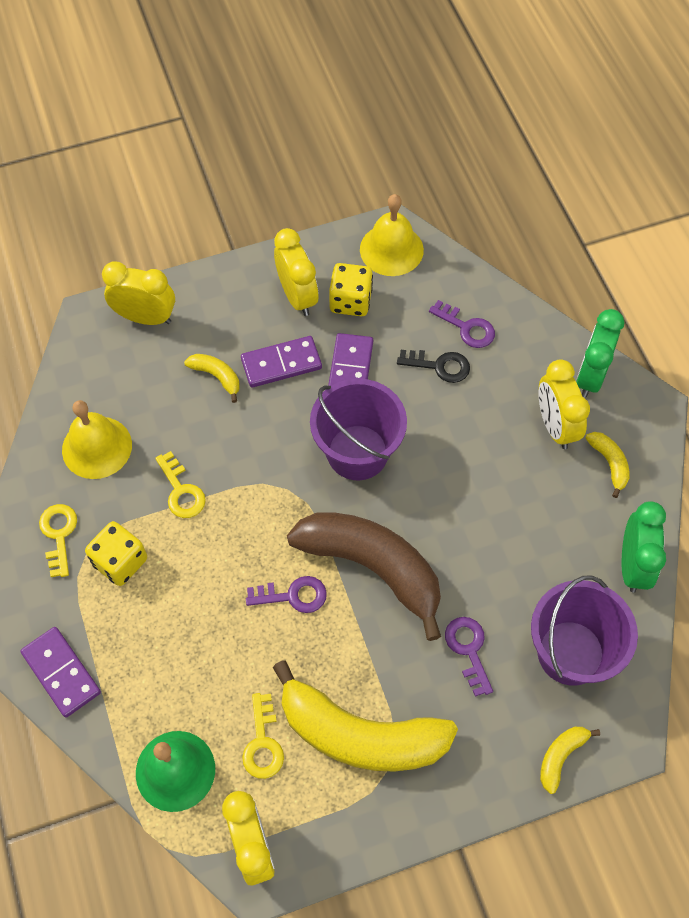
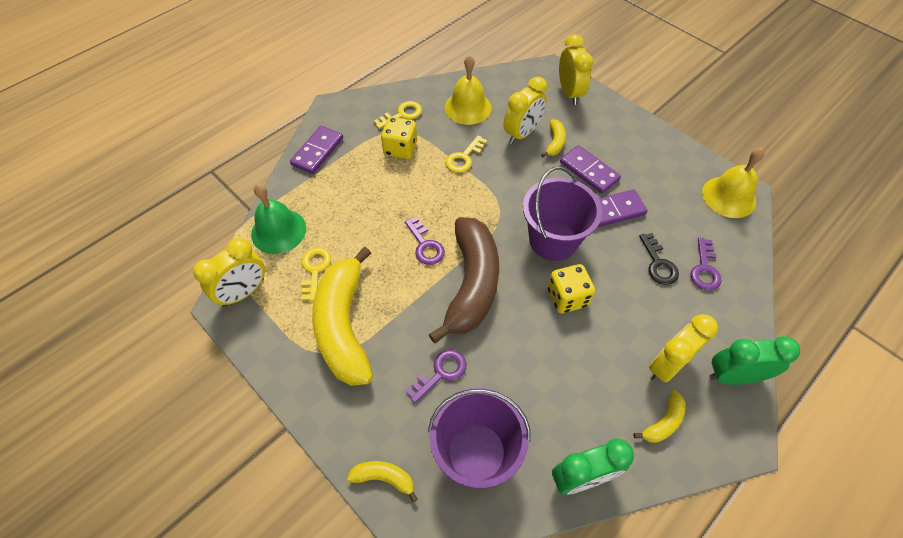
camera: 65 degrees right, 5 degrees down
yellow key [242,693,284,779] -> yellow key turned 120 degrees clockwise [301,247,331,302]
yellow clock [274,228,318,316] -> yellow clock moved to [503,77,547,144]
yellow dice [329,263,373,316] -> yellow dice moved to [547,264,595,313]

